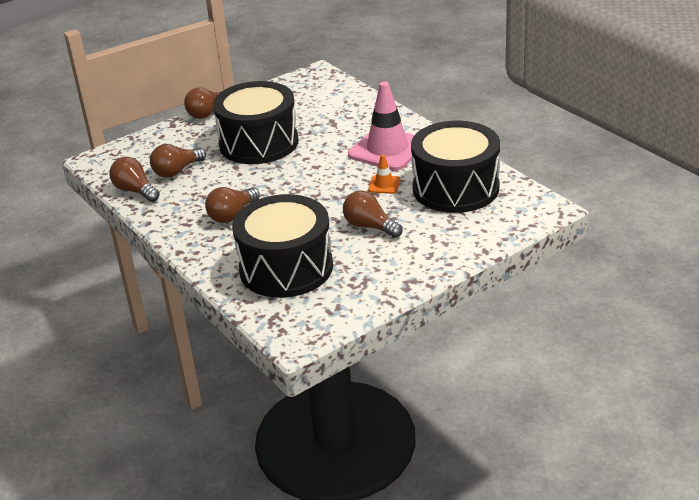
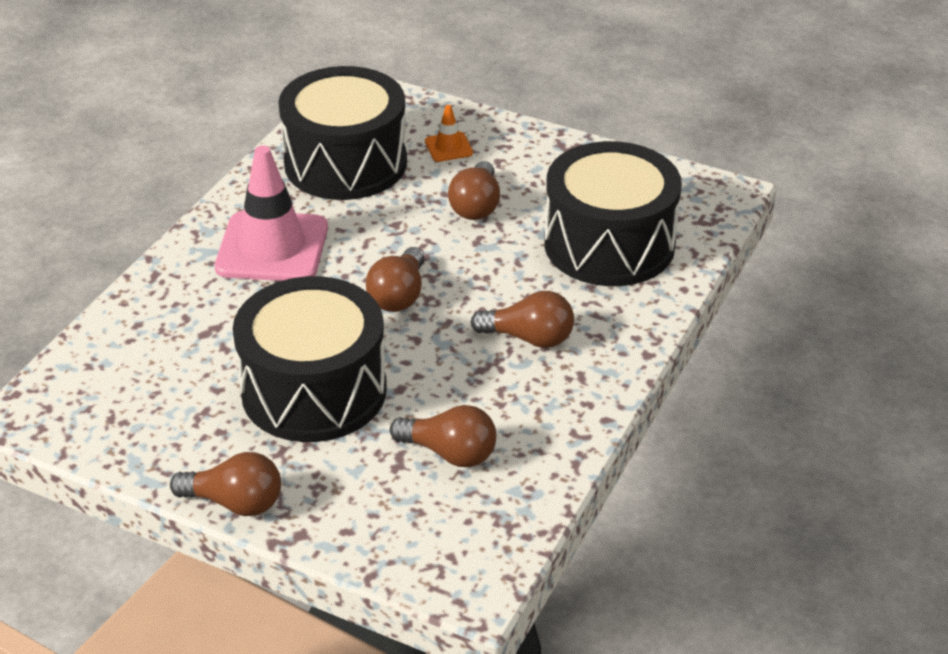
camera: 120 degrees left, 5 degrees up
brown light bulb [109,157,160,202] -> brown light bulb moved to [366,247,425,312]
orange traffic cone [368,155,400,194] -> orange traffic cone moved to [425,105,473,162]

